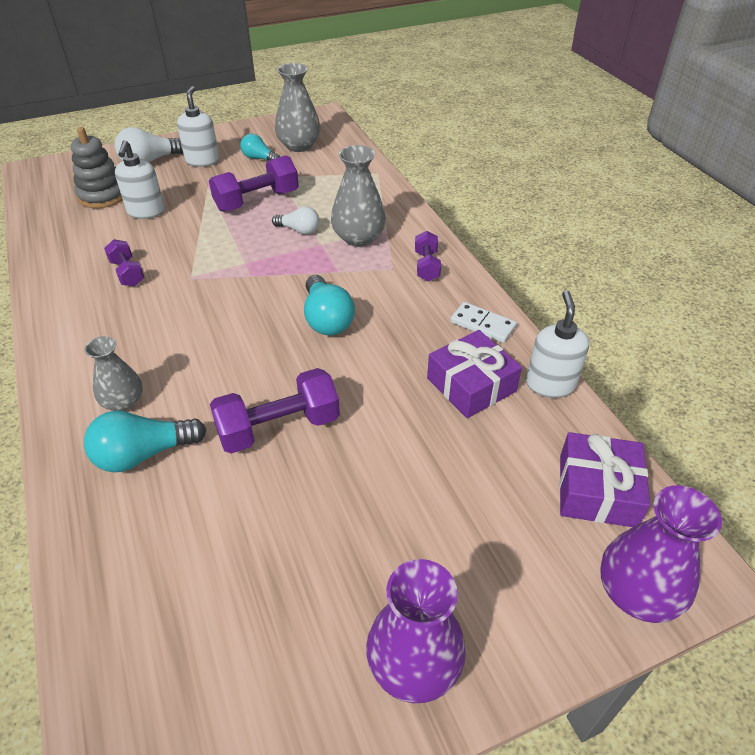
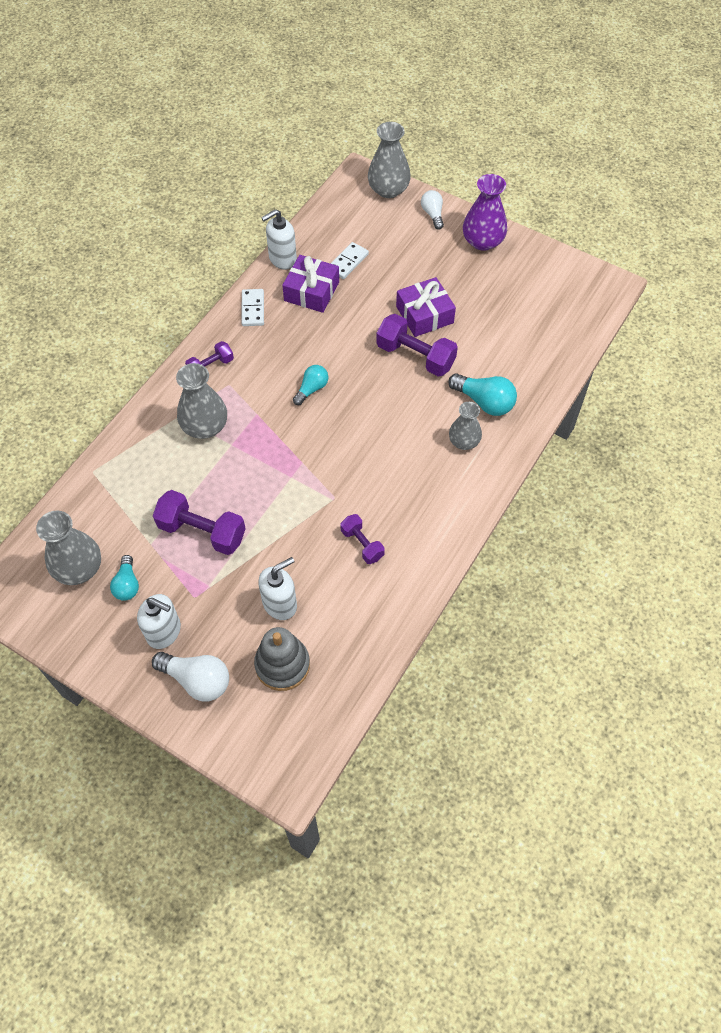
camera: 125 degrees left, 15 degrees up
purple dumbbell [104,239,145,286] -> purple dumbbell turned 60 degrees counterclockwise [340,514,385,564]
white soap dispenser [177,86,219,167] -> white soap dispenser turned 120 degrees counterclockwise [137,594,181,649]
white light bulb [272,206,320,235] -> white light bulb moved to [421,190,444,230]
turquoise light bulb [304,275,355,335] -> turquoise light bulb [293,365,328,405], size x0.64
purple gift [559,432,650,527] -> purple gift moved to [396,277,456,337]
purple vase [600,485,722,623] -> grey vase [368,122,411,198]
none -> white domino [331,242,369,279]

